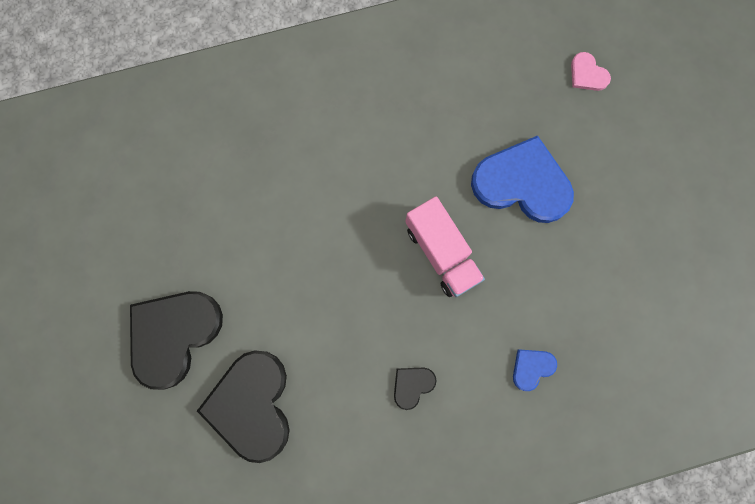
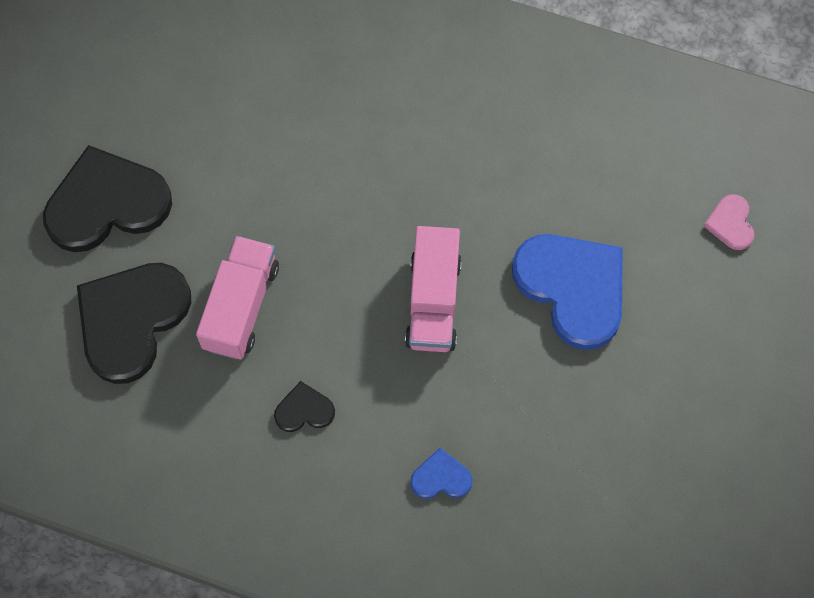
camera: 35 degrees right, 10 degrees down
none -> pink truck [196,236,279,360]

